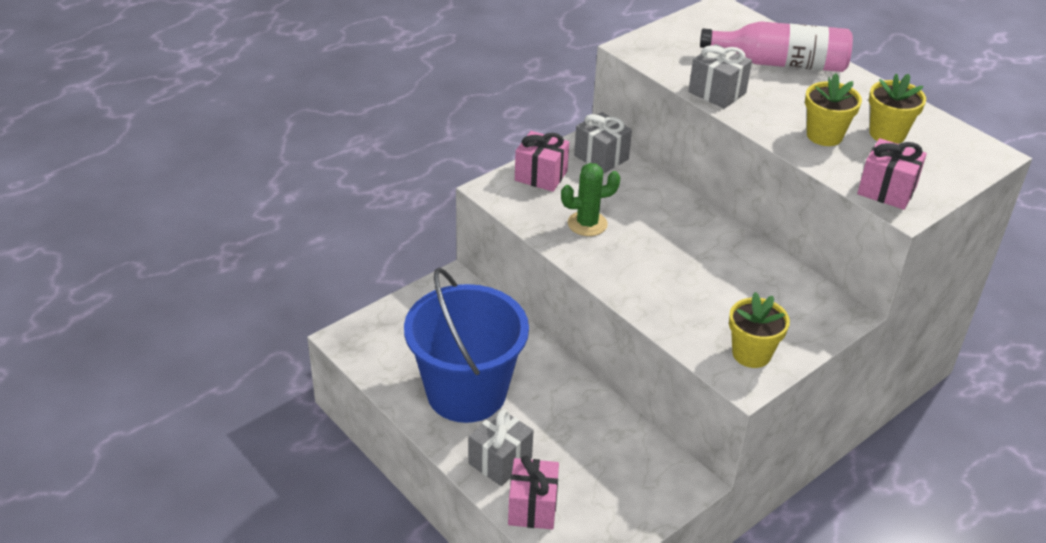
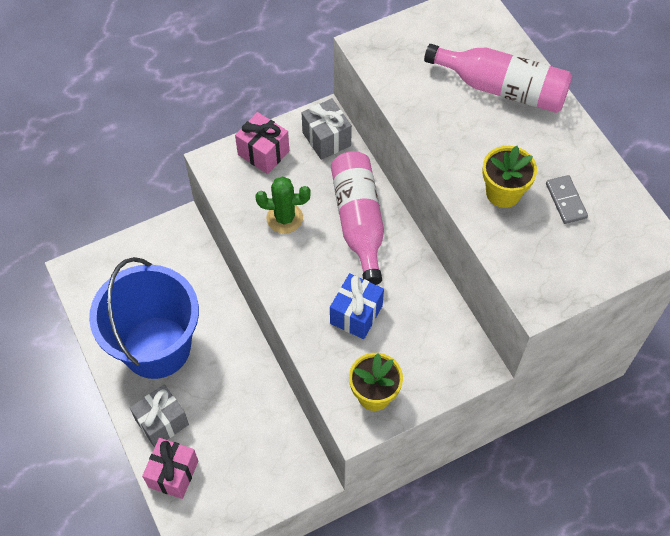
camera: 15 degrees right, 20 degrees up
grey gift [688,44,752,109] -> none
pink gift [857,138,927,210] -> none
yellow flower pot [869,73,926,144] -> grey domino [546,175,588,224]
none -> blue gift [330,273,384,339]
none -> pink bottle [331,151,384,285]

